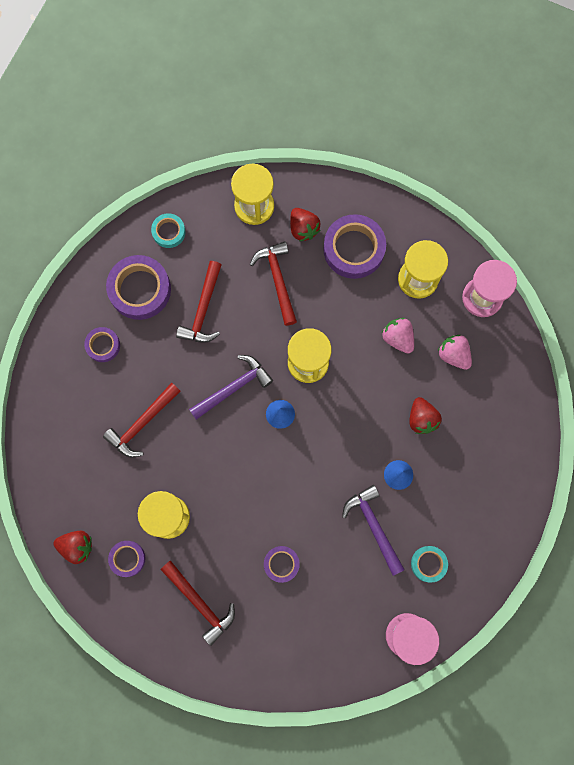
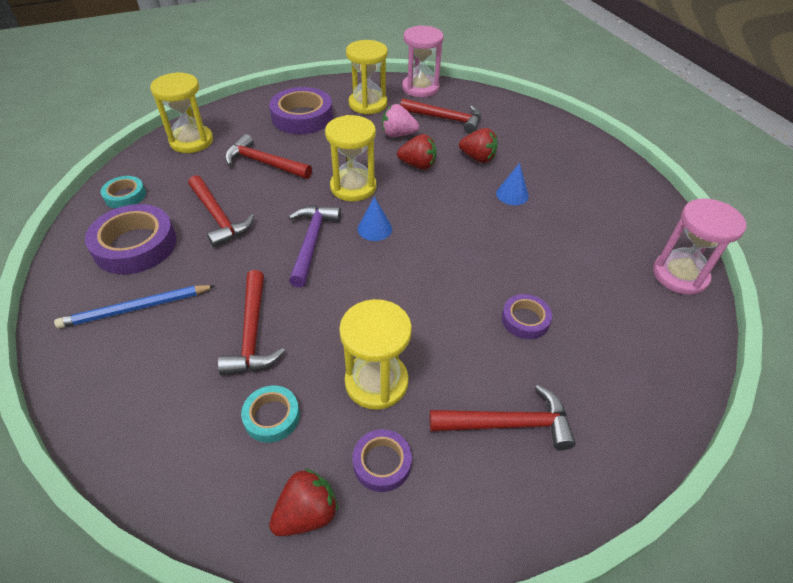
camera: 50 degrees left, 30 degrees down
purple tape [84,327,120,362] -> blue pencil [54,285,216,329]
red strawberry [290,208,320,241] -> red strawberry moved to [397,134,437,170]
purple hammer [342,485,405,576] -> none
turquoise tape [411,546,448,583] -> turquoise tape moved to [241,385,300,443]
pink strawberry [438,335,472,370] -> red hammer [400,99,481,134]

